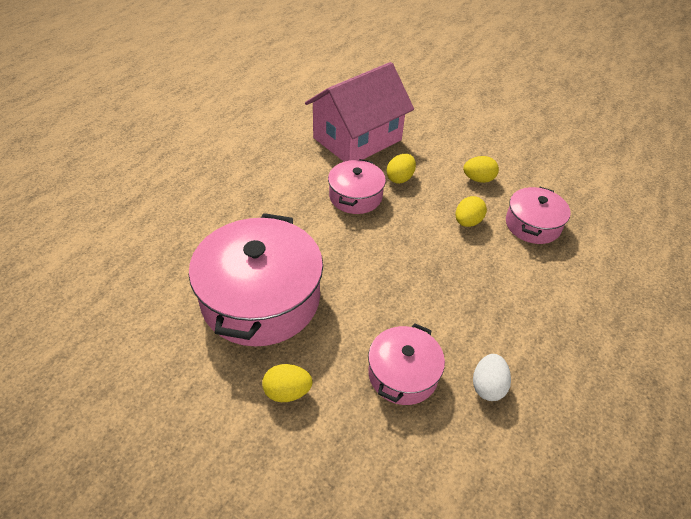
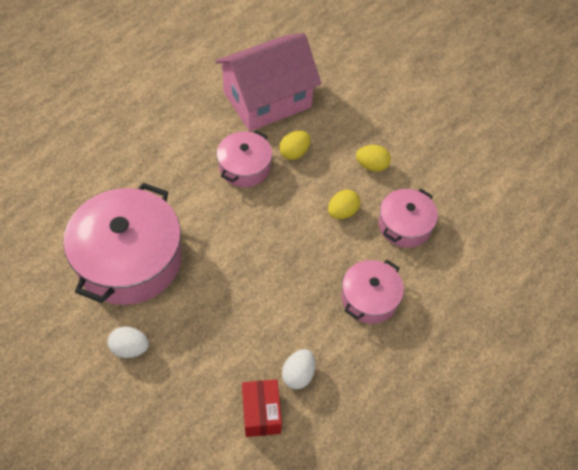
camera: 10 degrees right, 10 degrees up
yellow egg [262,364,313,402] -> white egg [108,326,149,358]
pink pot [368,323,445,405] -> pink pot moved to [341,260,404,324]
none -> red box [242,379,282,437]

